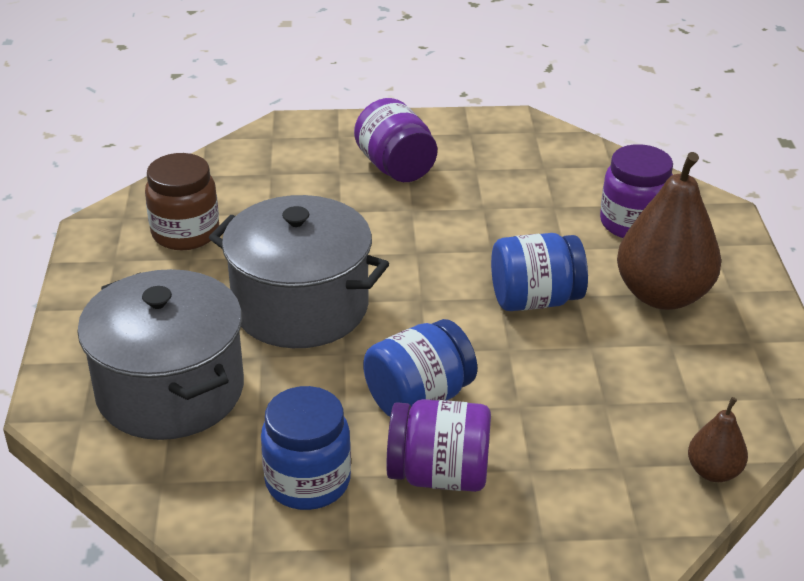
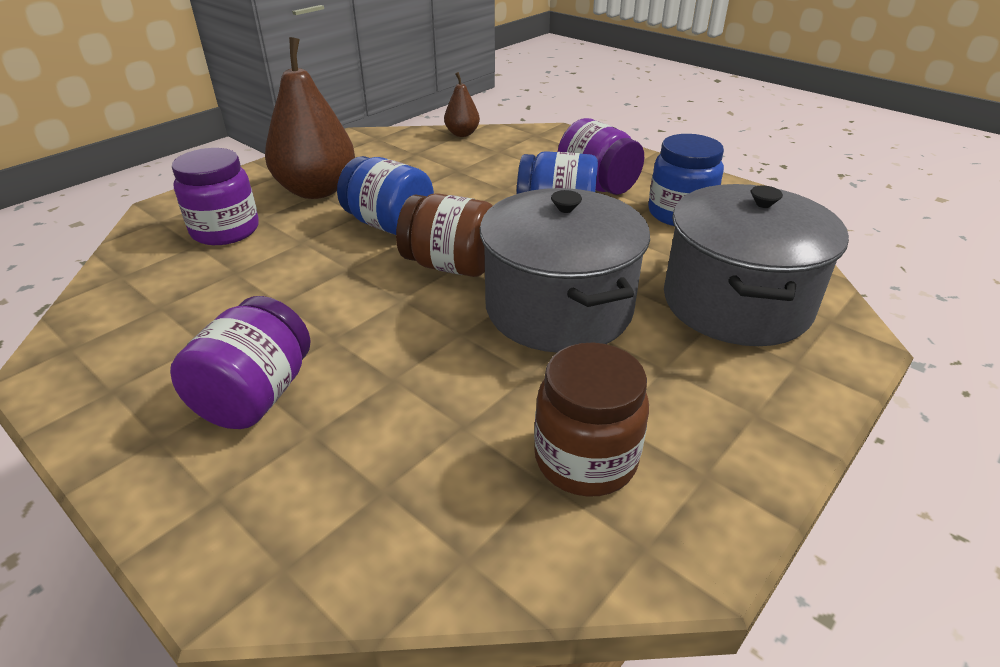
camera: 135 degrees left, 0 degrees up
none -> brown jar [396,193,493,277]

